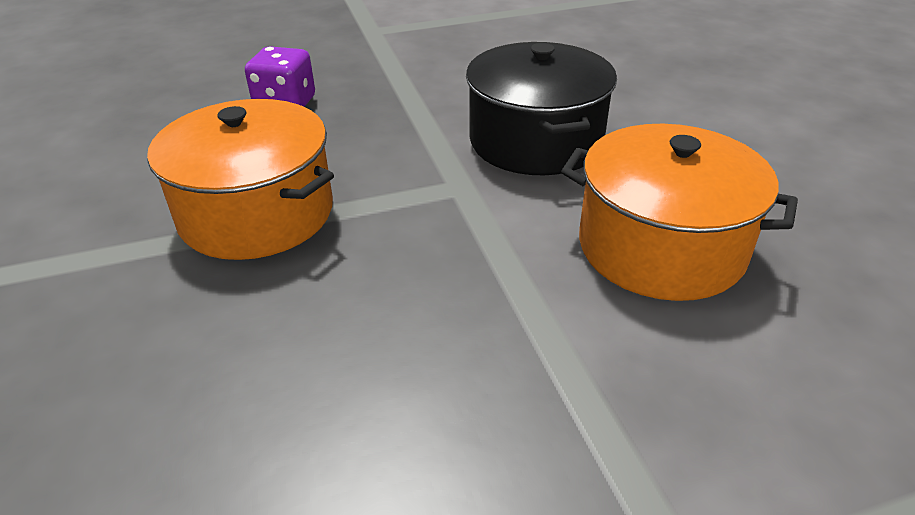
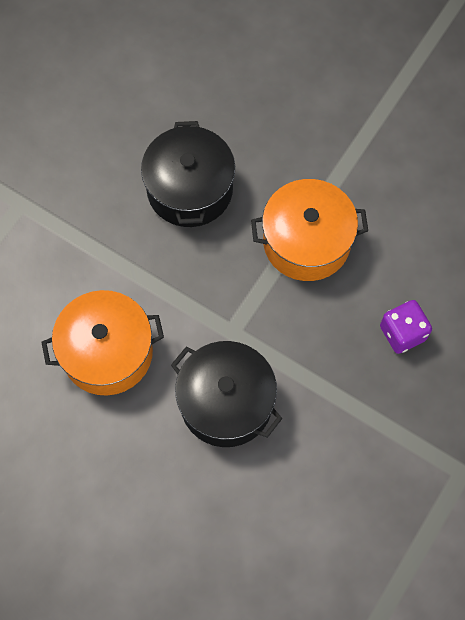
camera: 140 degrees right, 30 degrees up
none -> black pot [141,121,235,227]

